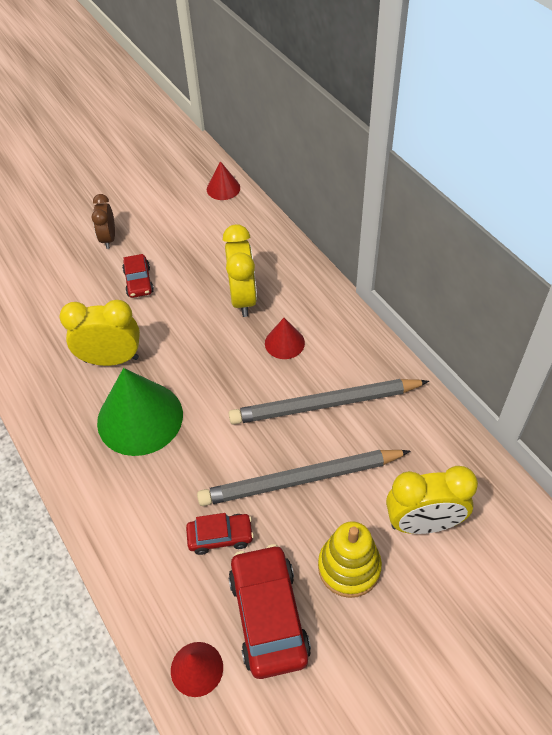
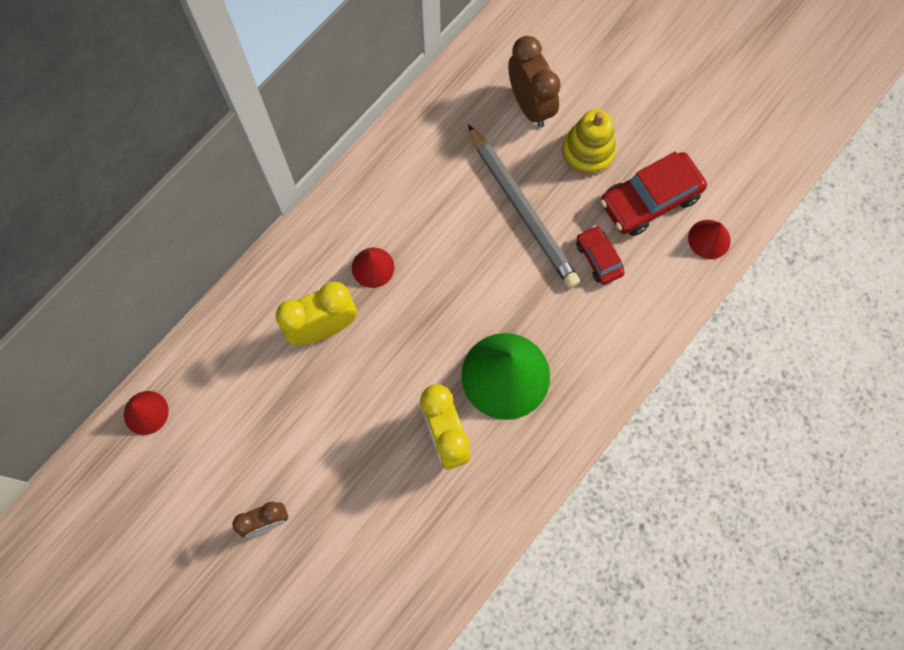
camera: 110 degrees left, 20 degrees up
red car [122,254,154,298] -> none
grey pencil [228,379,429,425] -> none
yellow clock [386,466,478,534] -> brown clock [508,36,561,128]

